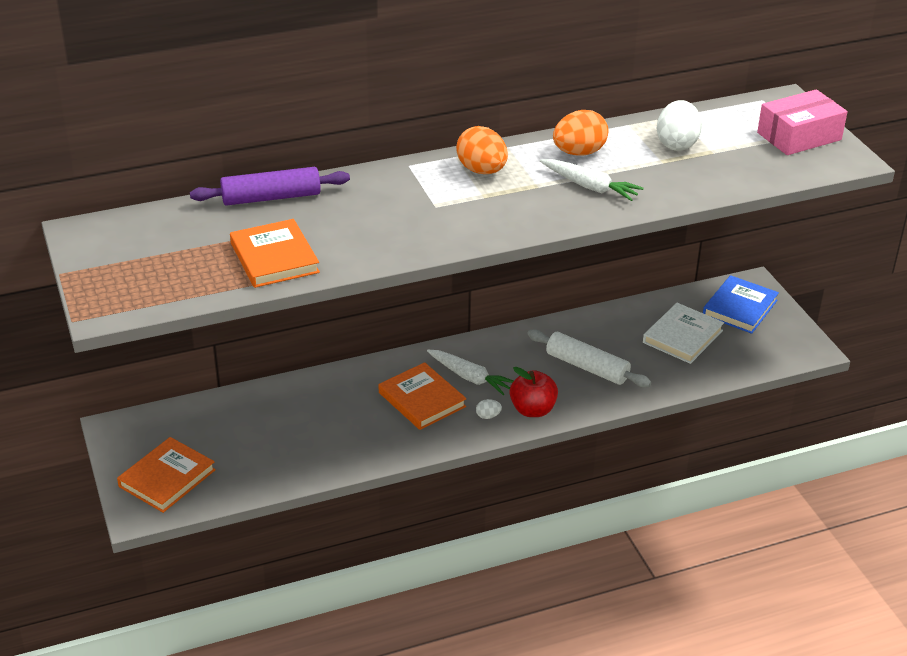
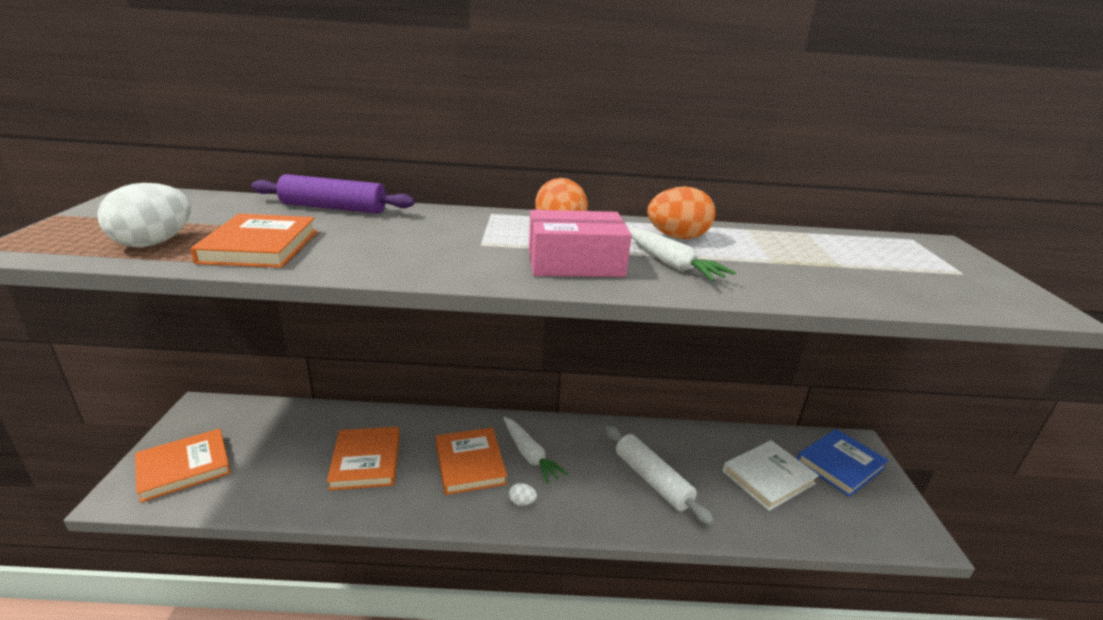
camera: 20 degrees right, 10 degrees down
red apple [510,367,558,417] -> none
white egg [656,100,702,151] -> white egg moved to [97,183,191,247]
pink box [757,89,848,155] -> pink box moved to [529,210,632,277]
none -> orange book [327,427,399,490]

